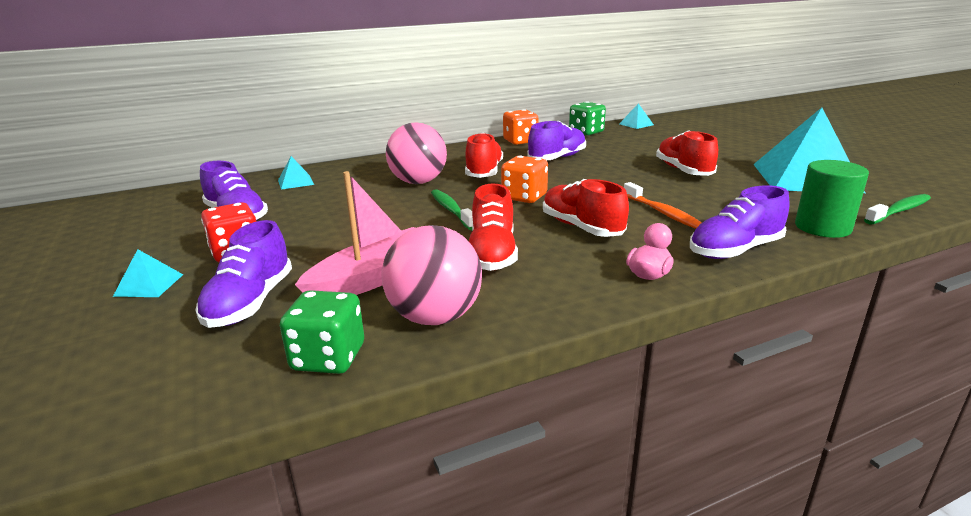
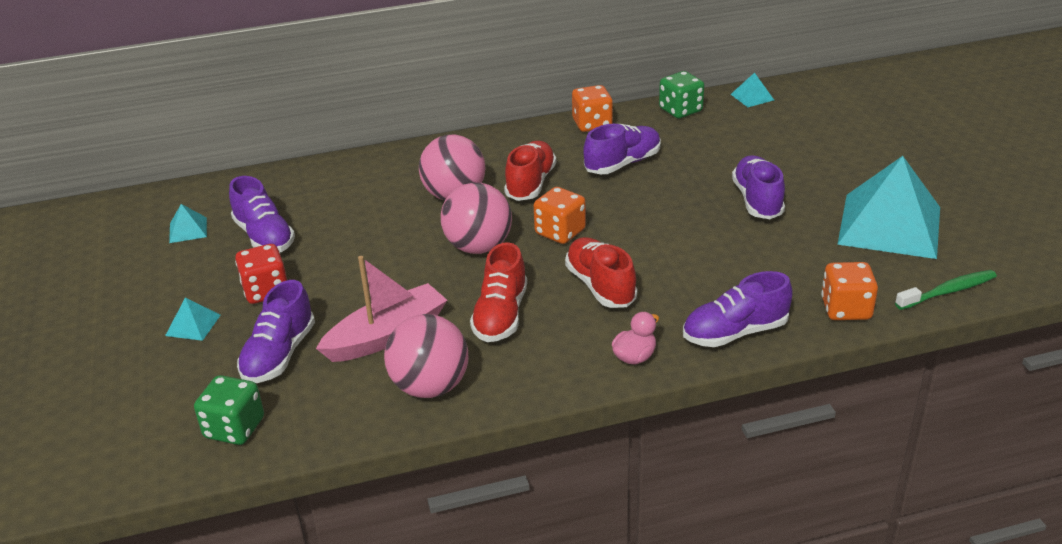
camera: 10 degrees right, 10 degrees up
turquoise pyramid [278,156,314,190] -> turquoise pyramid moved to [169,204,207,243]
green dice [280,290,364,374] -> green dice moved to [194,375,264,445]
green toothbrush [431,189,473,230] -> pink ball [441,183,512,254]
orange toothbrush [624,182,702,229] -> none
red shoe [656,130,718,176] -> purple shoe [732,155,785,219]
green cylinder [795,160,869,238] -> orange dice [821,262,878,320]

